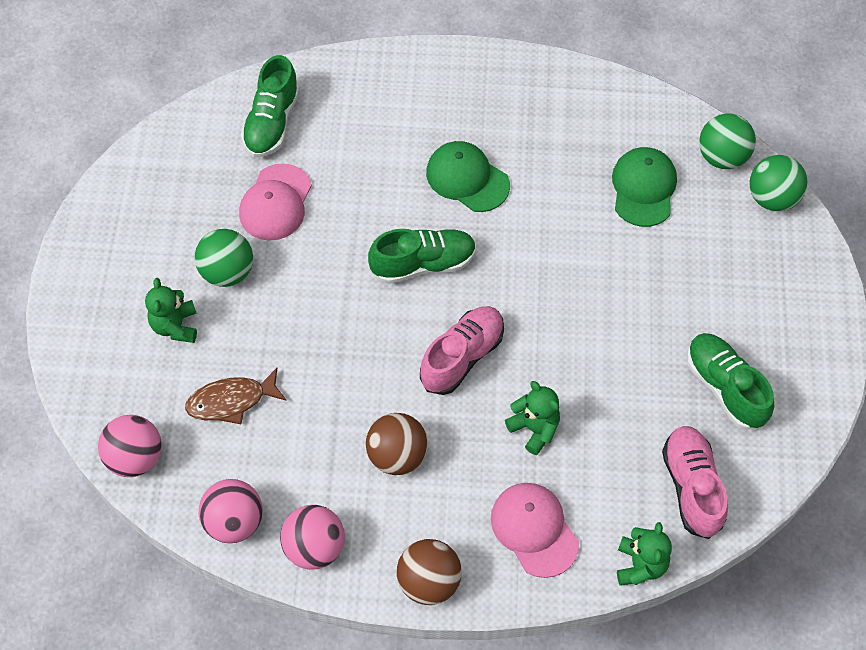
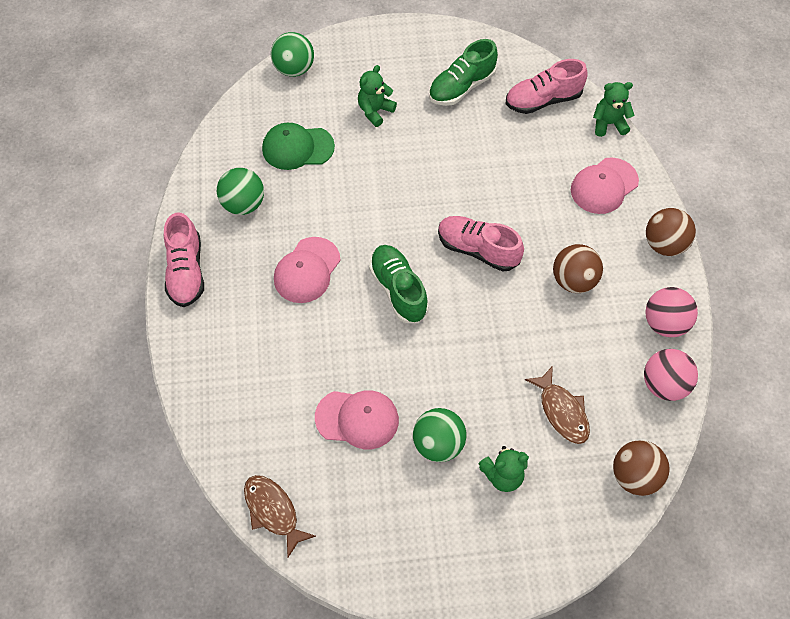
camera: 100 degrees left, 0 degrees up
pink ball [98,415,162,477] -> brown ball [613,440,670,496]
green shoe [241,55,300,157] -> none
green cap [426,141,510,212] -> pink cap [274,237,341,303]
green teddy bear [505,381,560,455] -> green teddy bear moved to [358,65,397,127]
green ball [699,114,756,169] -> green ball moved to [217,168,264,215]
none -> pink shoe [164,212,204,307]
none -> brown fish [244,475,316,557]

